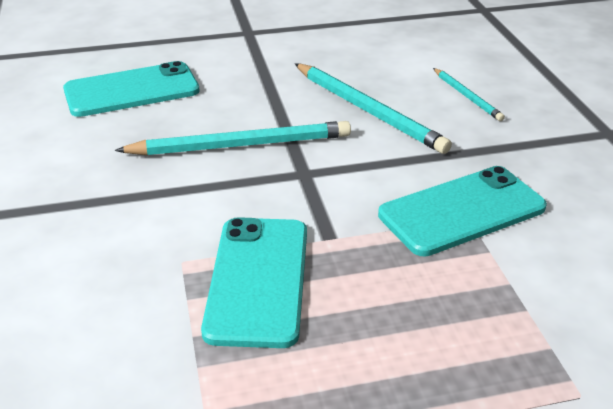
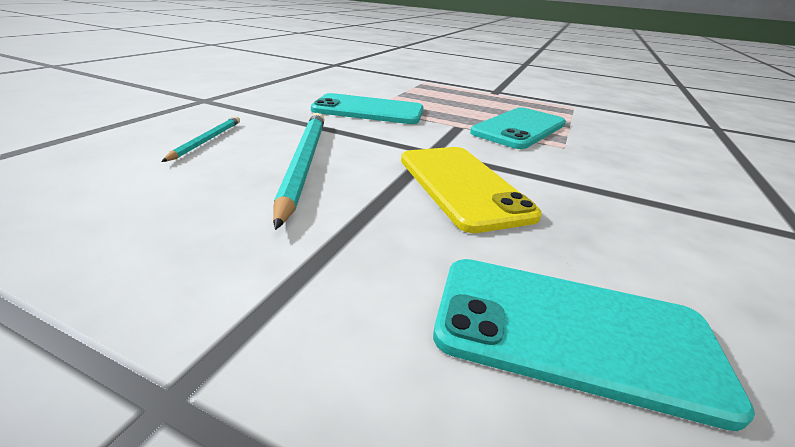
camera: 145 degrees left, 5 degrees down
turquoise pencil [115,121,351,155] -> yellow phone [401,147,542,233]

